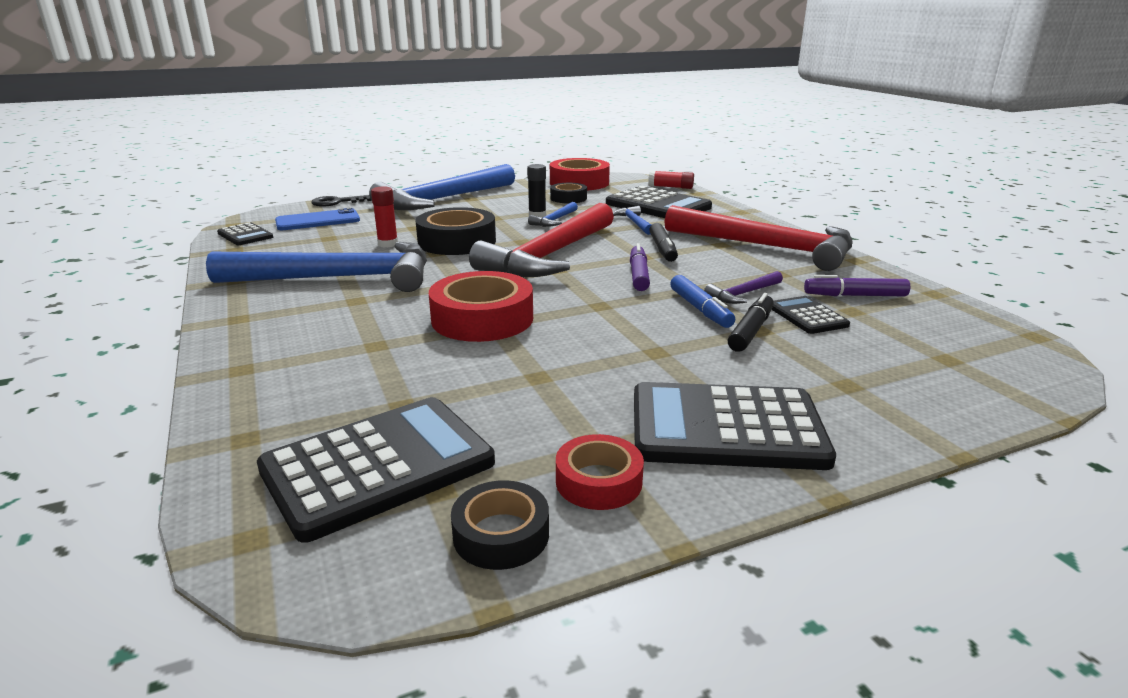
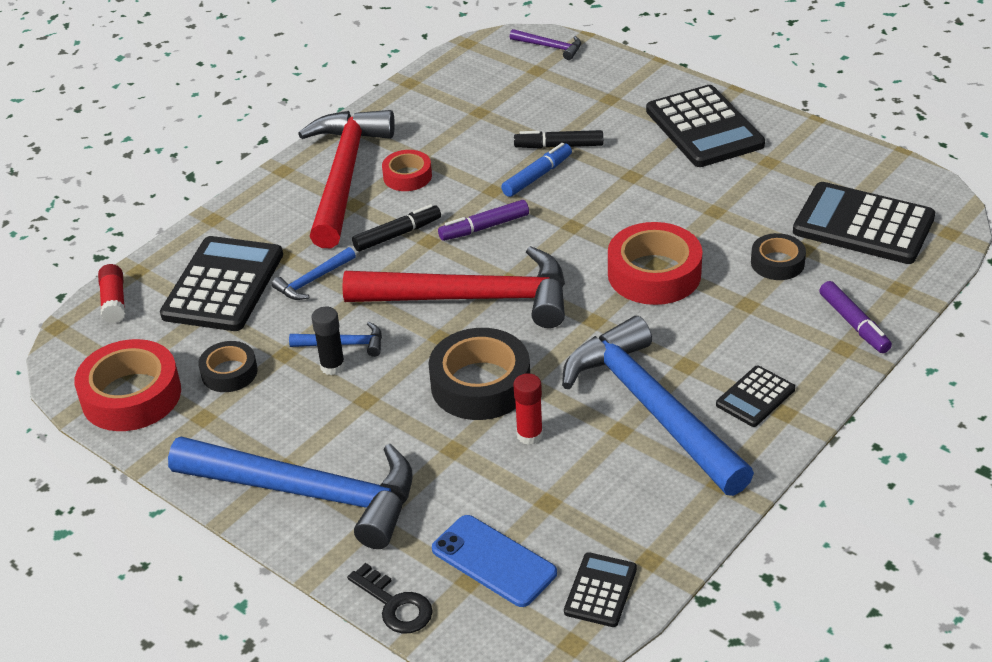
camera: 115 degrees left, 15 degrees up
black tape [451,480,549,570] -> black tape moved to [751,233,806,280]
red tape [556,434,644,510] -> red tape moved to [382,150,432,191]
purple hammer [704,271,783,304] -> purple hammer moved to [510,29,581,60]
black calculator [771,296,850,334] -> black calculator moved to [716,365,795,427]
purple marker [804,275,910,296] -> purple marker moved to [819,281,892,353]

